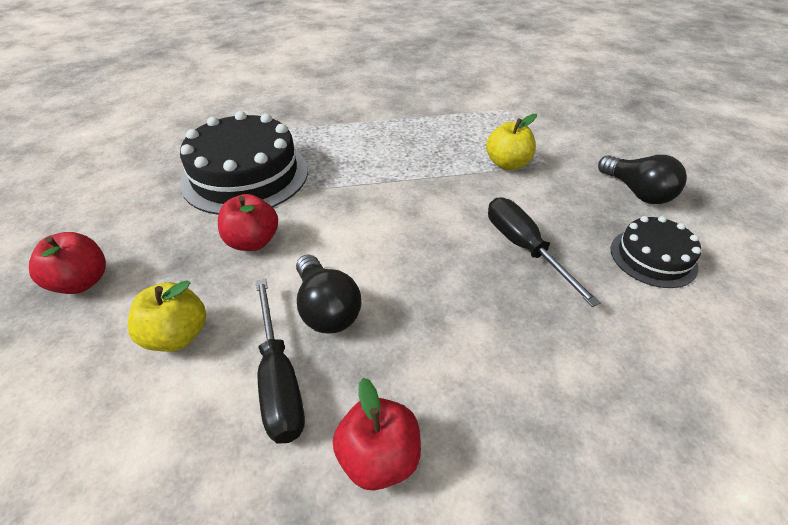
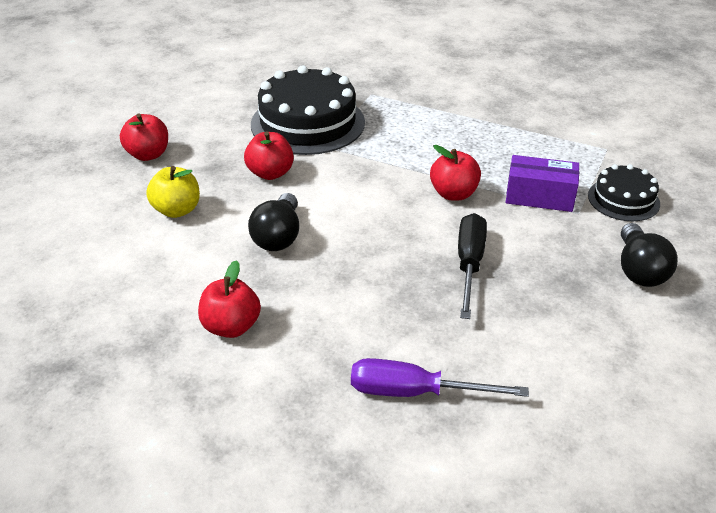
camera: 35 degrees right, 5 degrees down
black screwdriver [255,278,305,444] -> none
yellow apple [486,114,537,170] -> purple box [506,155,579,212]
black cake [611,216,701,288] -> black cake moved to [588,164,660,221]
none -> purple screwdriver [351,358,529,397]
none -> red apple [430,145,481,201]

